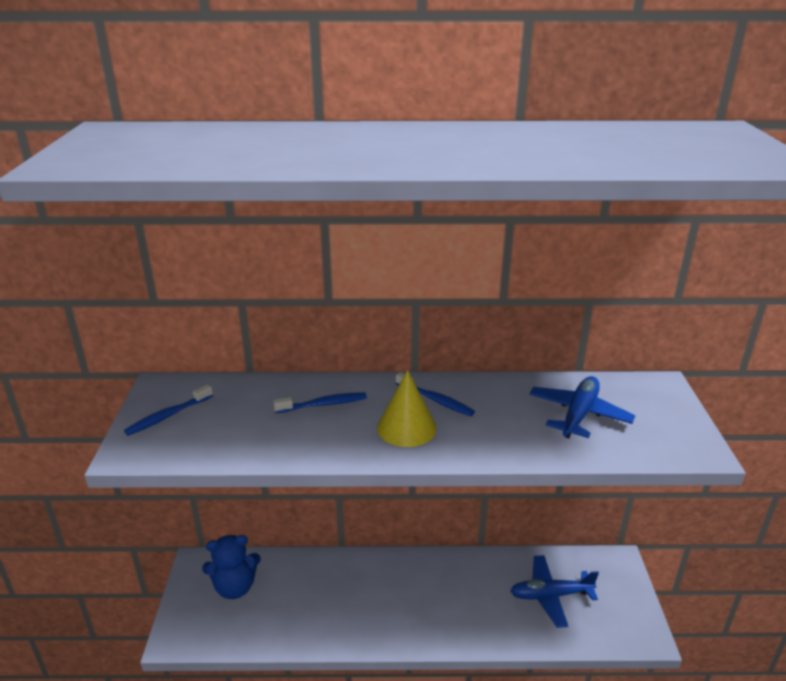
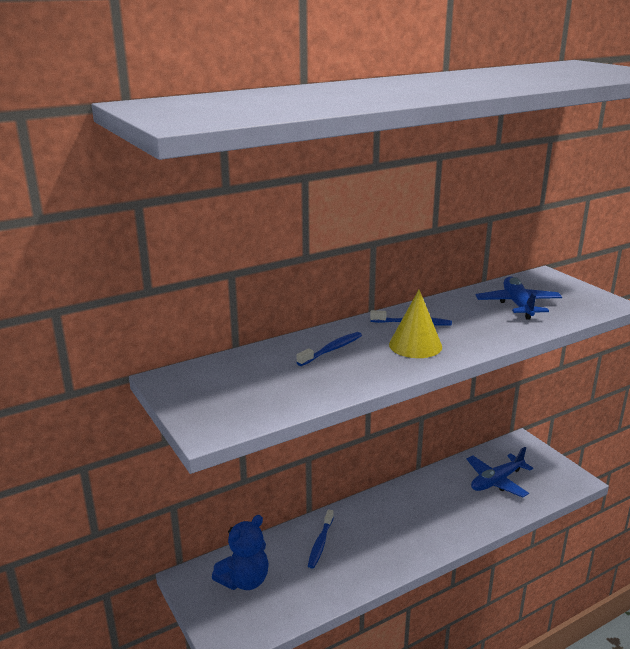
camera: 30 degrees left, 5 degrees down
blue toothbrush [124,384,213,436] -> blue toothbrush moved to [308,509,334,568]

